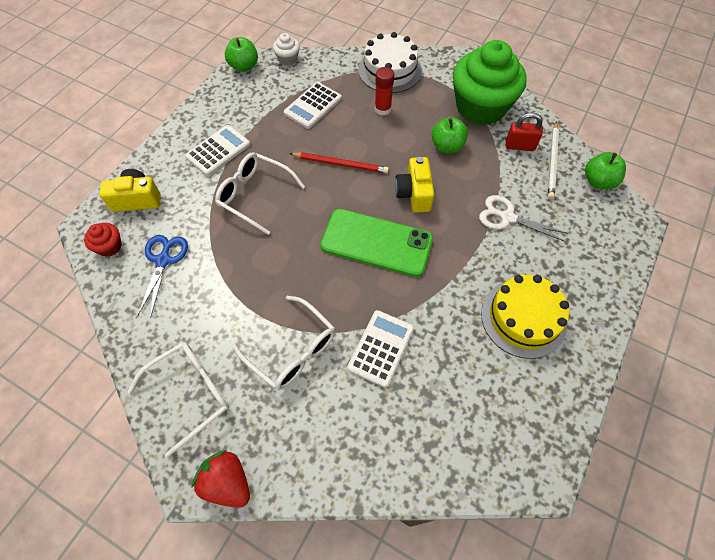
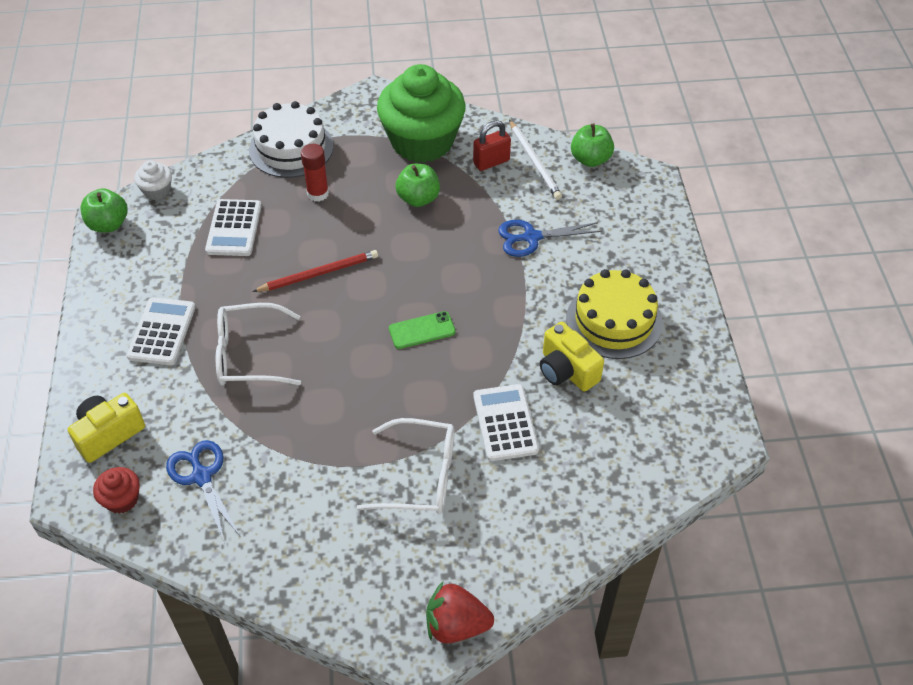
camera: 35 degrees left, 10 degrees down
white glasses [128,342,229,457] -> none
green phone [320,209,433,277] -> green phone [389,311,456,349], size x0.48
yellow camera [395,157,434,213] -> yellow camera moved to [540,322,604,392]
white scissors [479,195,568,242] -> blue scissors [498,220,602,257]

